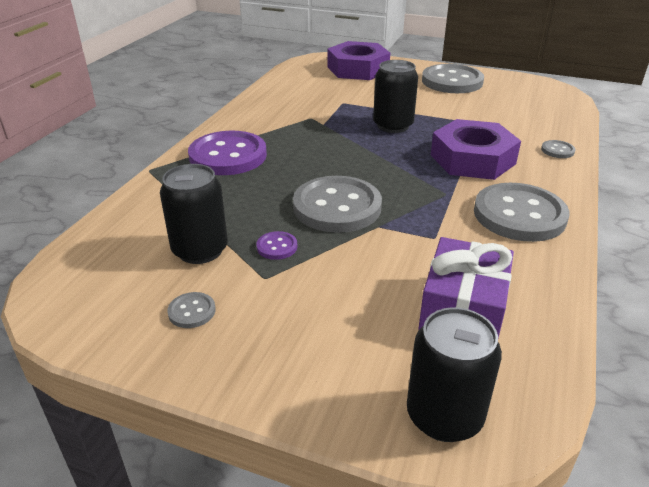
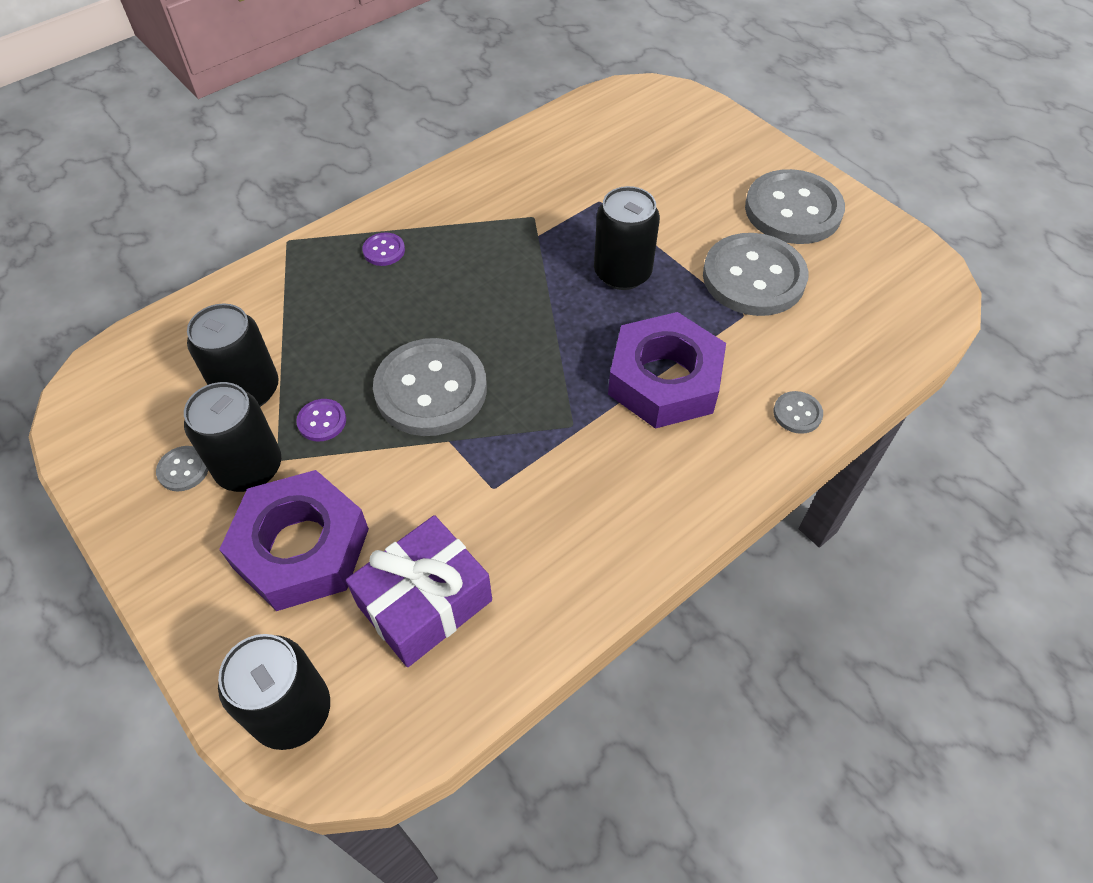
camera: 30 degrees right, 20 degrees up
purple button [188,131,267,175] -> purple button [362,233,405,266], size x0.42
purple nut [327,41,390,80] -> purple nut moved to [219,470,369,611]
grey button [474,183,569,242] -> grey button moved to [703,233,808,316]
none -> black can [184,382,281,492]

